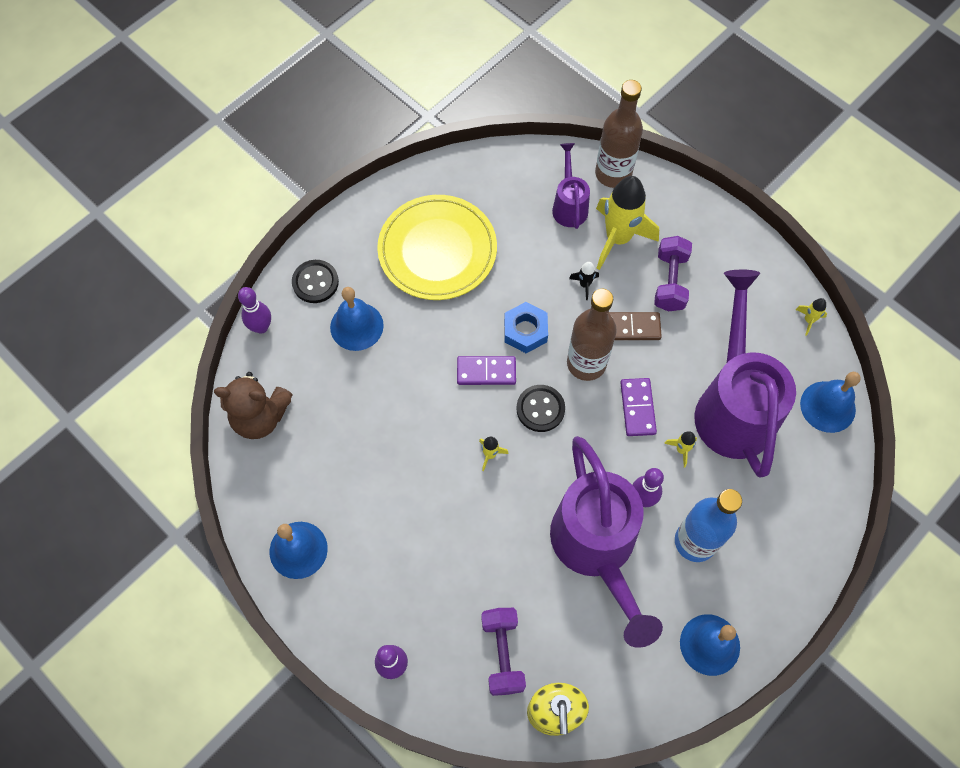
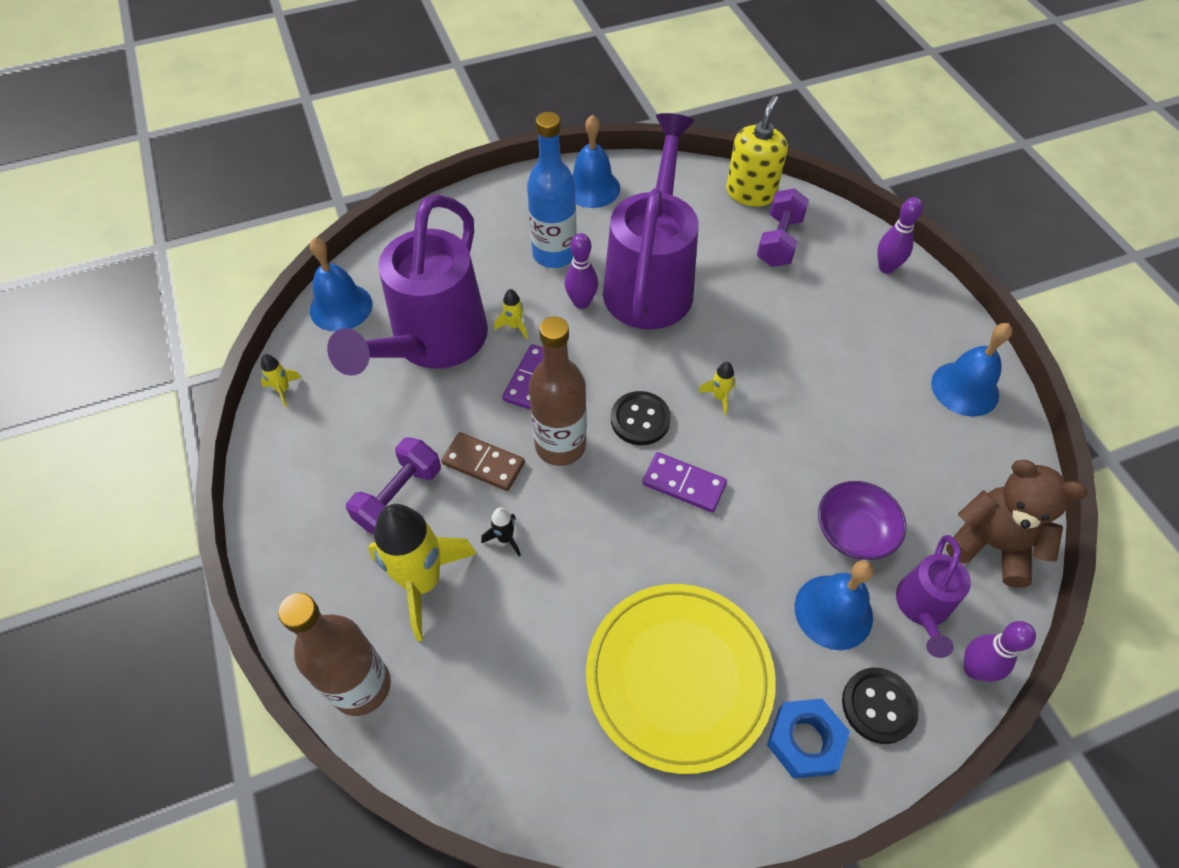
camera: 155 degrees left, 10 degrees down
blue nut [504,302,548,353] -> blue nut moved to [767,699,850,779]
purple watering can [552,143,590,229] -> purple watering can moved to [896,535,971,658]
none -> purple bowl [818,481,906,560]

